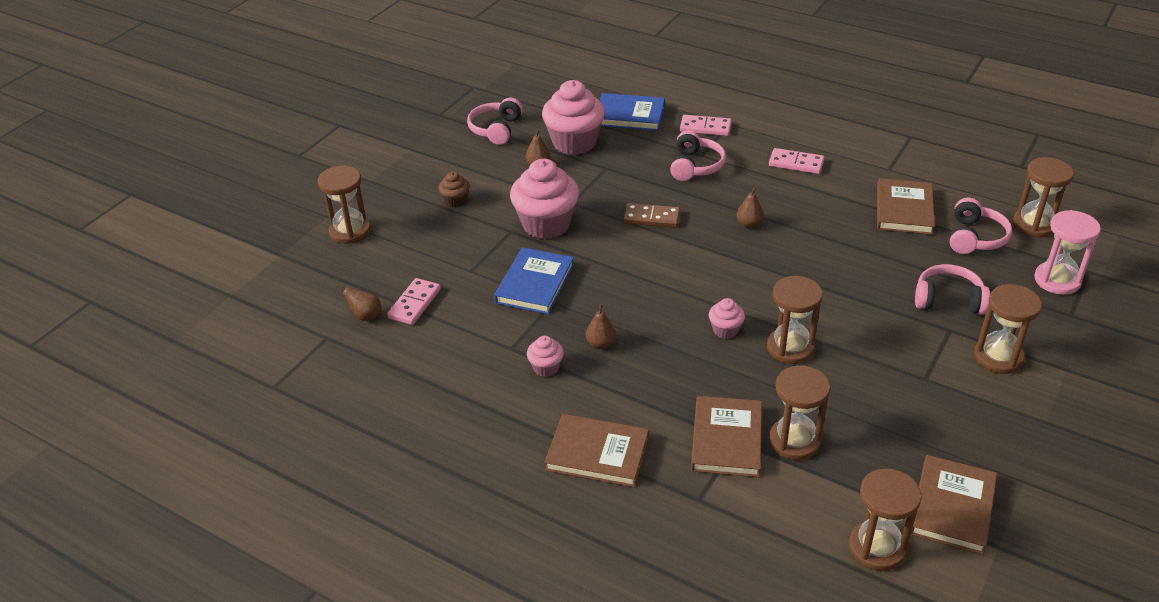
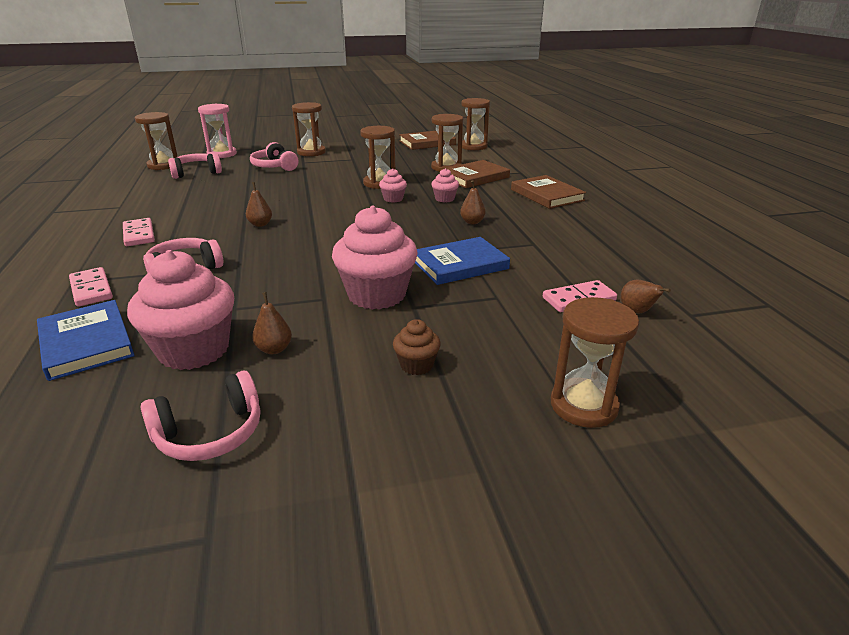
camera: 135 degrees left, 10 degrees down
pink cupcake [527,336,564,377] -> pink cupcake moved to [431,168,459,203]
brown domino [623,203,680,228] -> none
brown book [877,178,935,235] -> none

